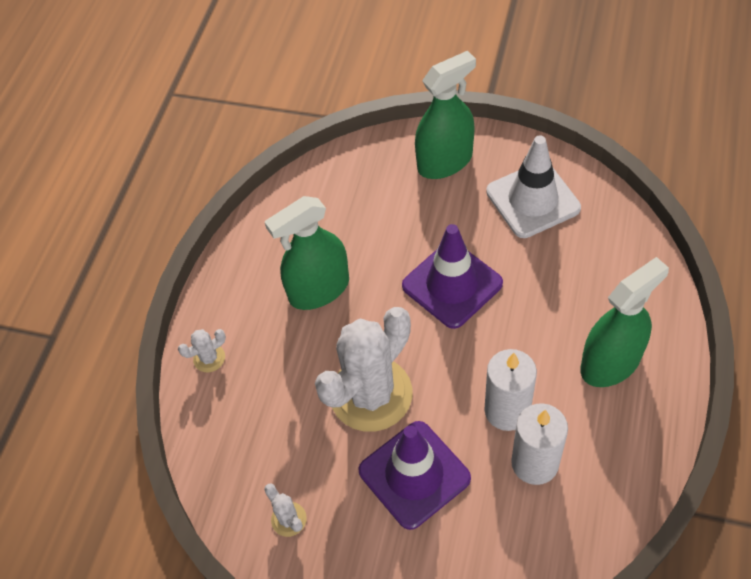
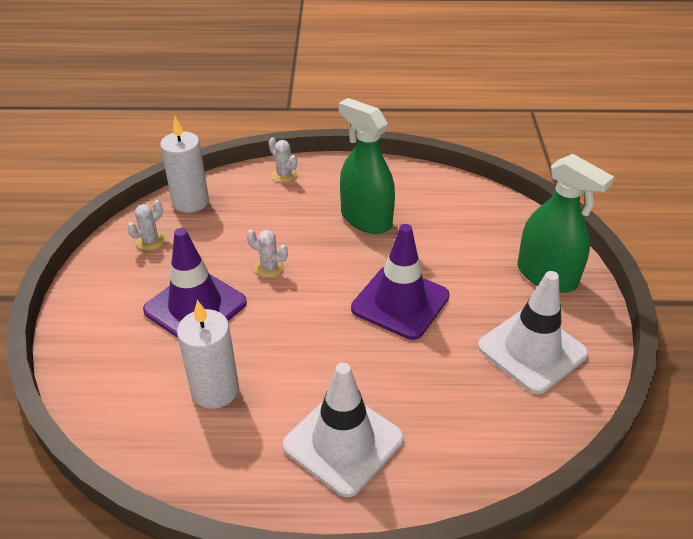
camera: 70 degrees right, 15 degrees down
white cactus [315,307,412,432] -> white cactus [247,230,288,278], size x0.40
white candle [484,349,537,431] -> white candle moved to [160,117,209,213]
green spray bottle [581,257,669,387] -> white traffic cone [283,363,404,497]

